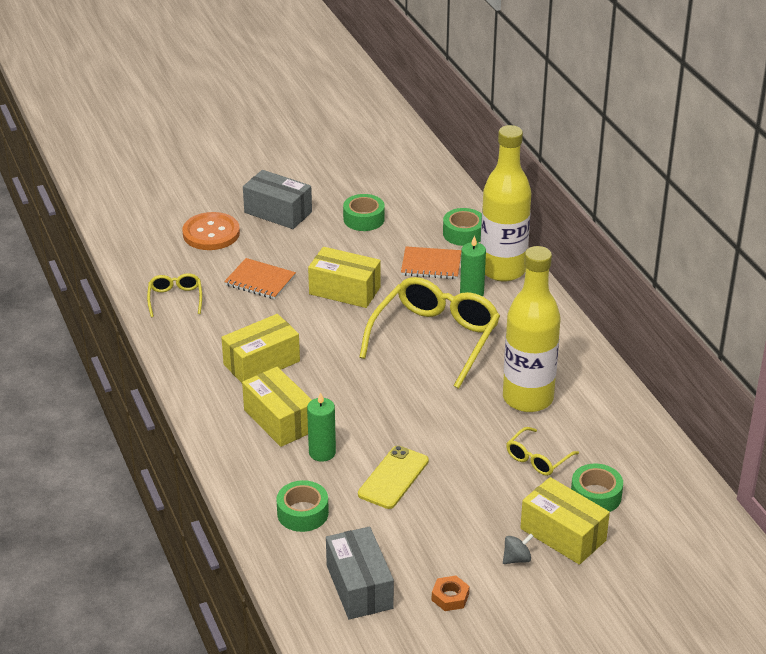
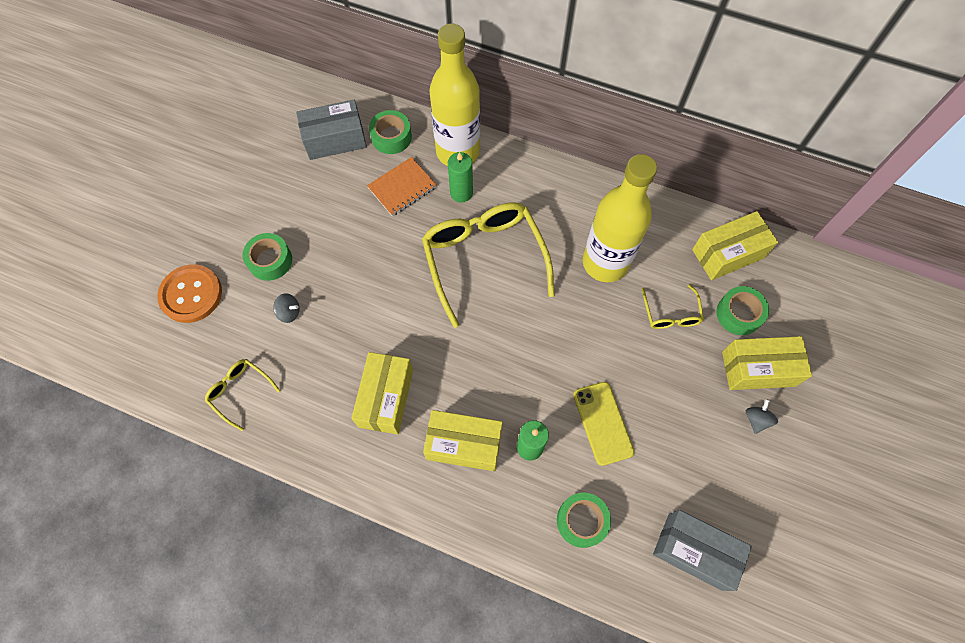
camera: 45 degrees left, 30 degrees up
orange notebook [224,258,296,299] -> grey spinning top [273,293,300,323]
grey box [243,170,312,229] -> grey box moved to [296,100,367,160]
yellow box [308,247,381,308] -> yellow box moved to [692,211,778,280]
green tape [343,194,385,231] -> green tape moved to [243,233,292,281]
orange nut [432,575,470,611] -> none

